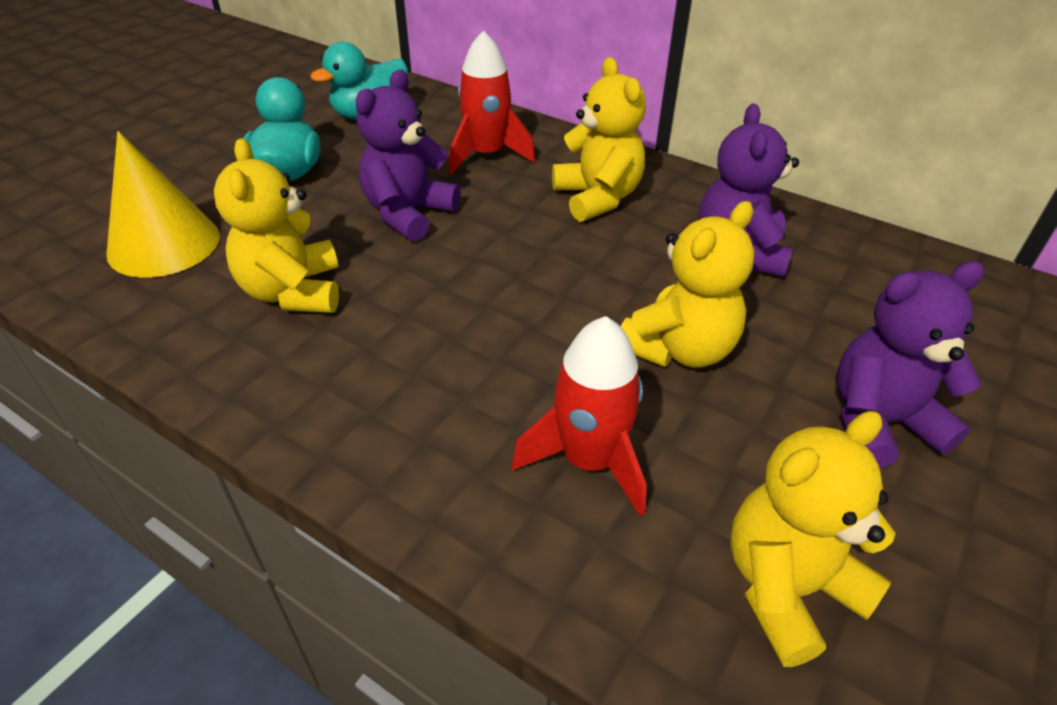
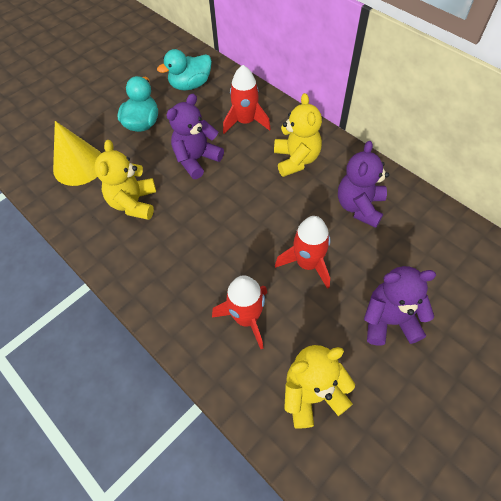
camera: 15 degrees right, 15 degrees up
yellow teddy bear [621,201,754,368] -> red rocket [275,216,331,289]

